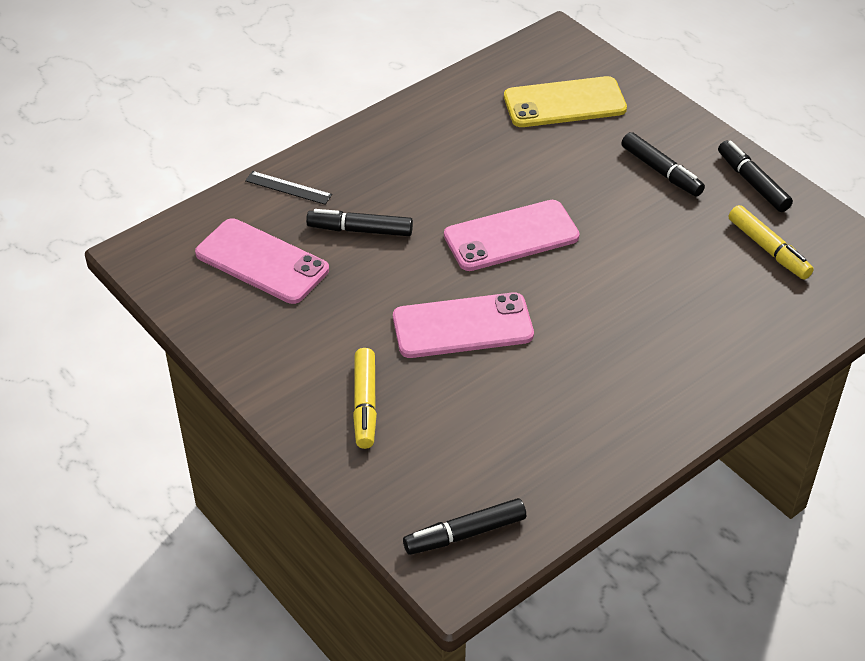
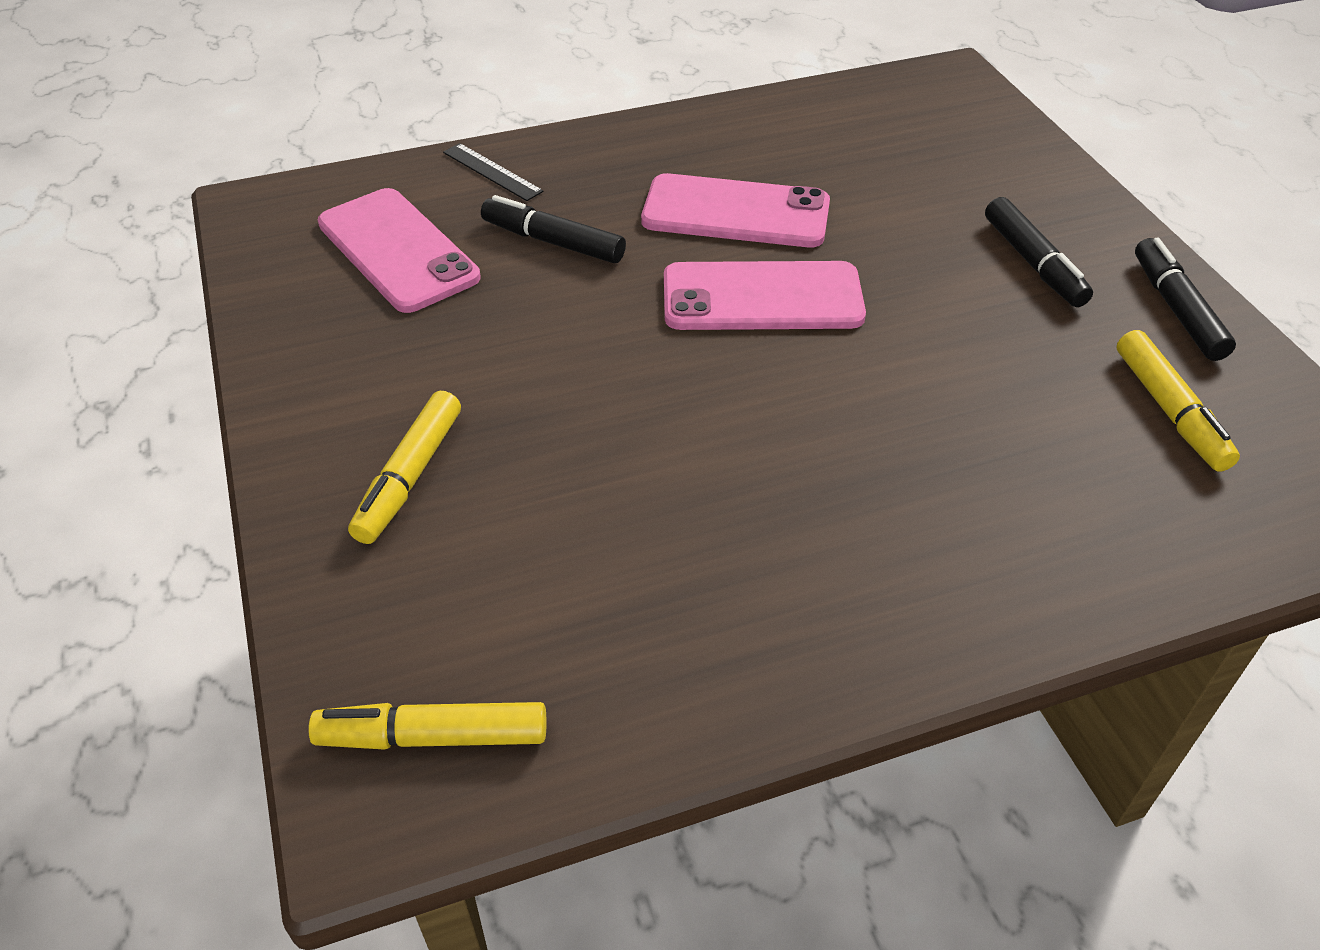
camera: 20 degrees right, 0 degrees up
pink phone [393,292,534,358] -> pink phone moved to [641,173,830,248]
black marker [403,498,526,555] -> yellow marker [308,702,546,750]
yellow phone [504,76,627,127] -> none

